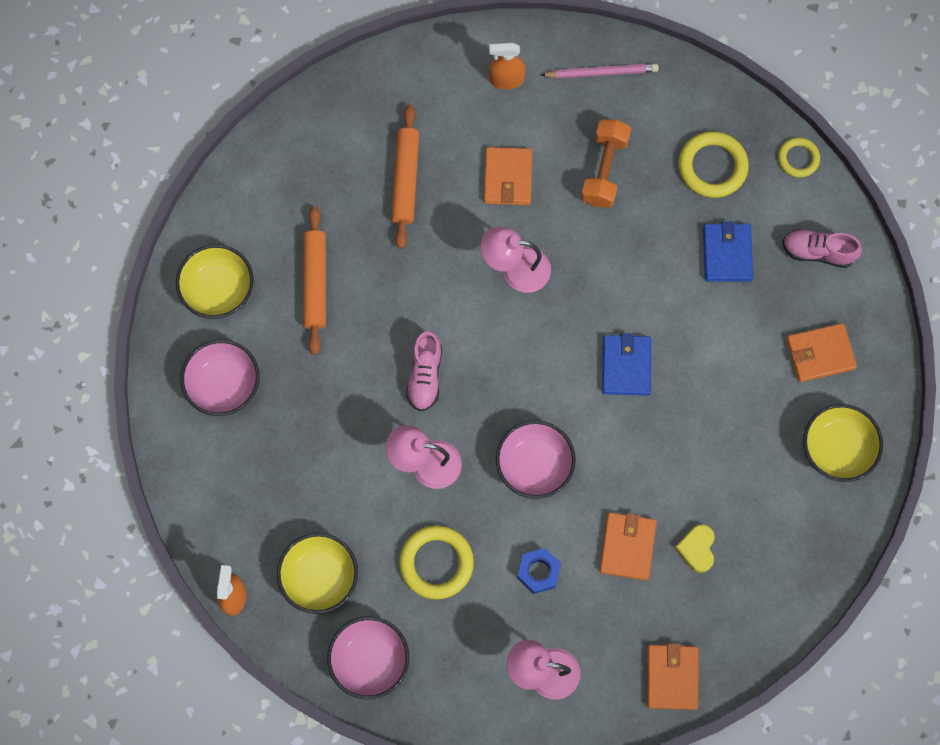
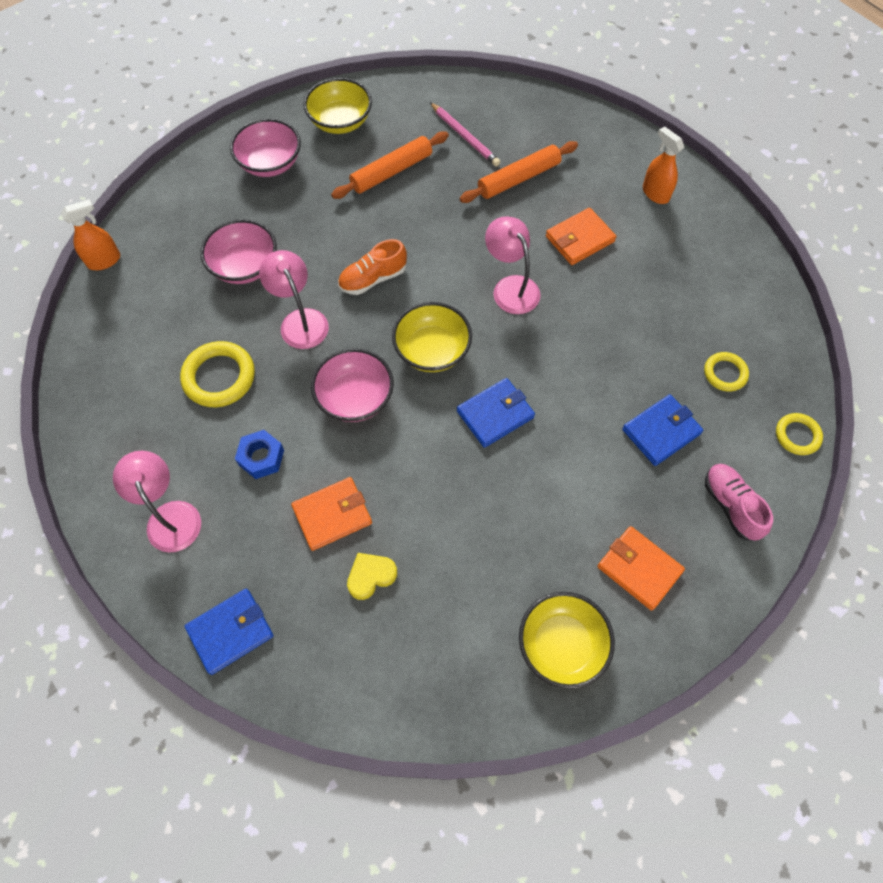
camera: 55 degrees right, 10 degrees down
yellow bowl [277,533,358,614] -> yellow bowl moved to [392,302,472,372]
pink bowl [327,616,409,699] -> pink bowl moved to [200,219,277,284]
pink shoe [406,331,442,411] -> orange shoe [338,239,407,295]
pink pencil [541,64,659,78] -> pink pencil moved to [430,102,500,167]
orange dumbbell [581,119,631,208] -> none
orange wallet [647,643,698,710] -> blue wallet [185,589,274,675]
yellow ring [678,131,749,198] -> yellow ring [704,352,749,392], size x0.60

